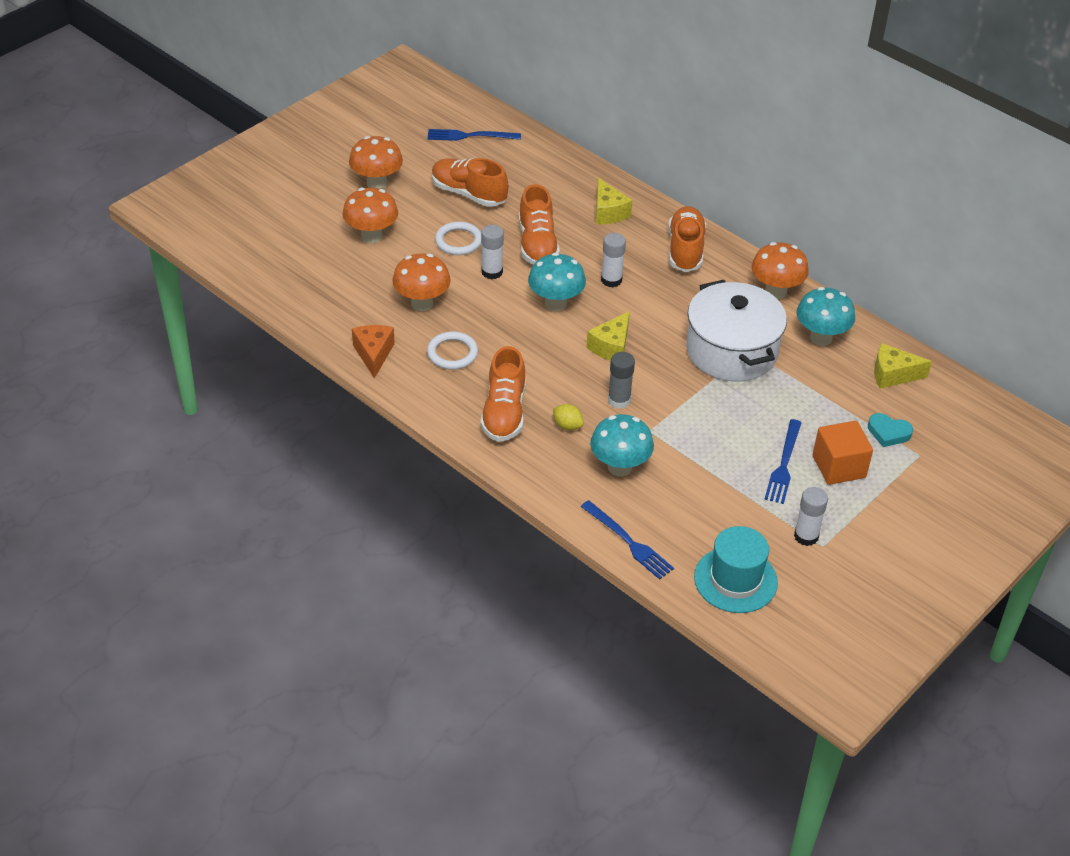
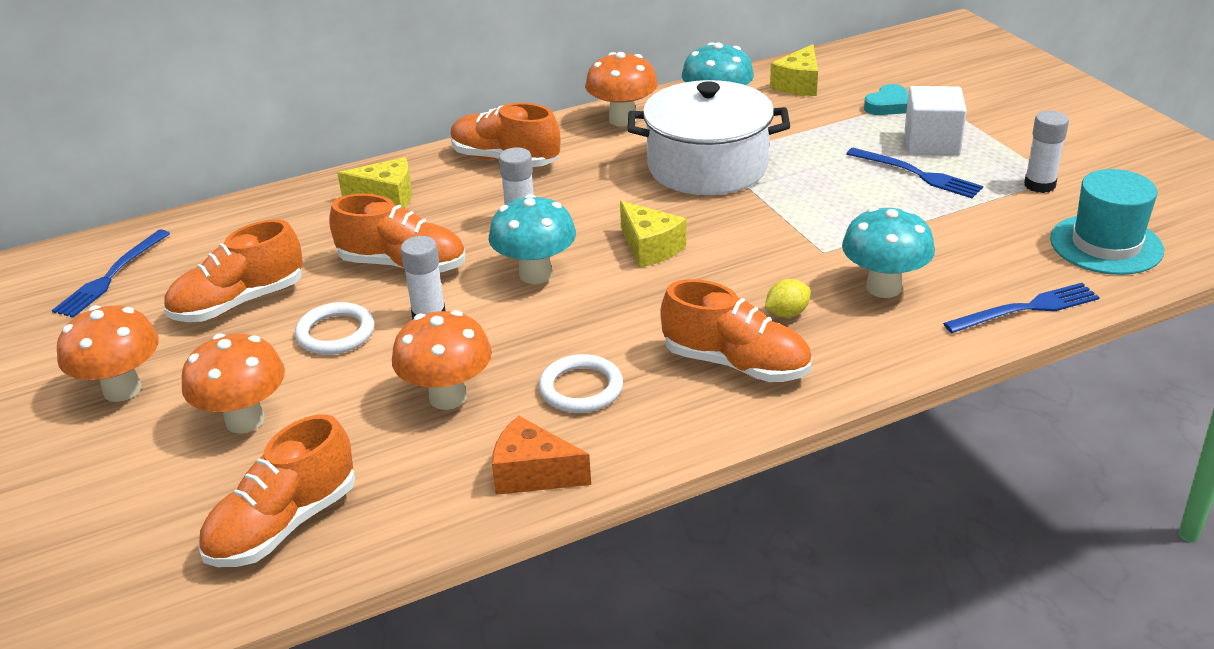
camera: 65 degrees left, 10 degrees down
grey glue stick [608,352,635,409] -> none
orange cube [813,421,873,485] -> white cube [905,86,967,155]
none -> orange shoe [198,414,355,567]

